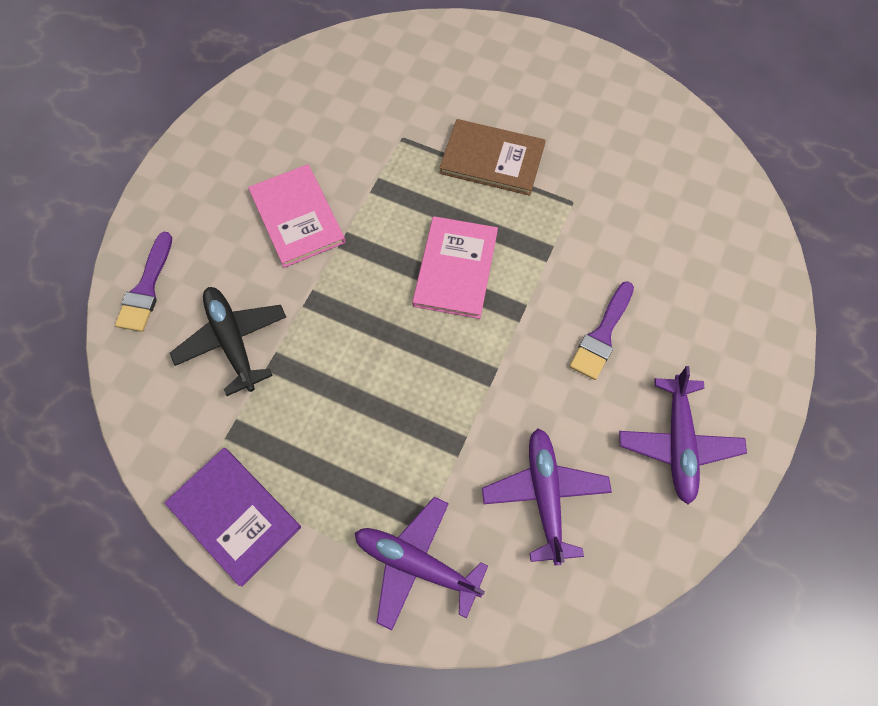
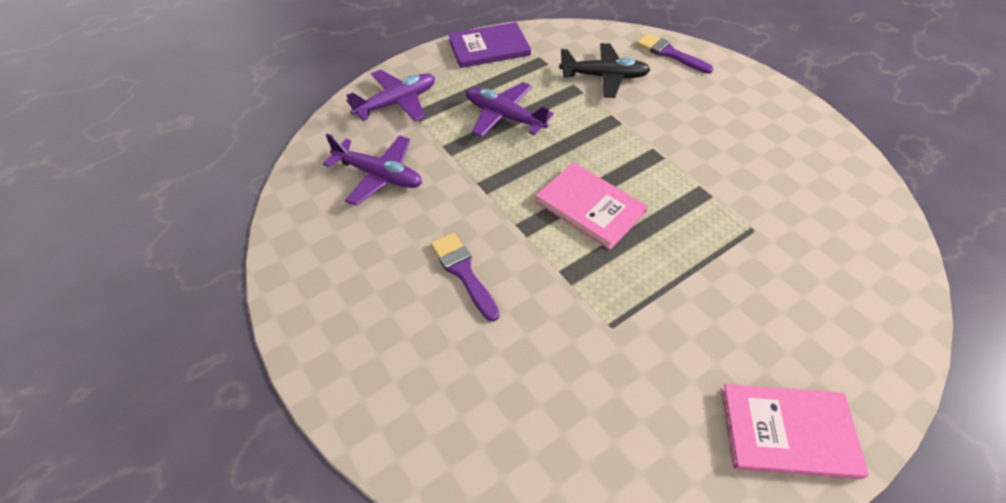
camera: 120 degrees right, 15 degrees down
pink book [248,164,346,268] -> pink book moved to [721,384,869,479]
brown book [439,119,546,196] -> none
purple plane [619,366,747,504] -> purple plane moved to [466,82,554,137]

